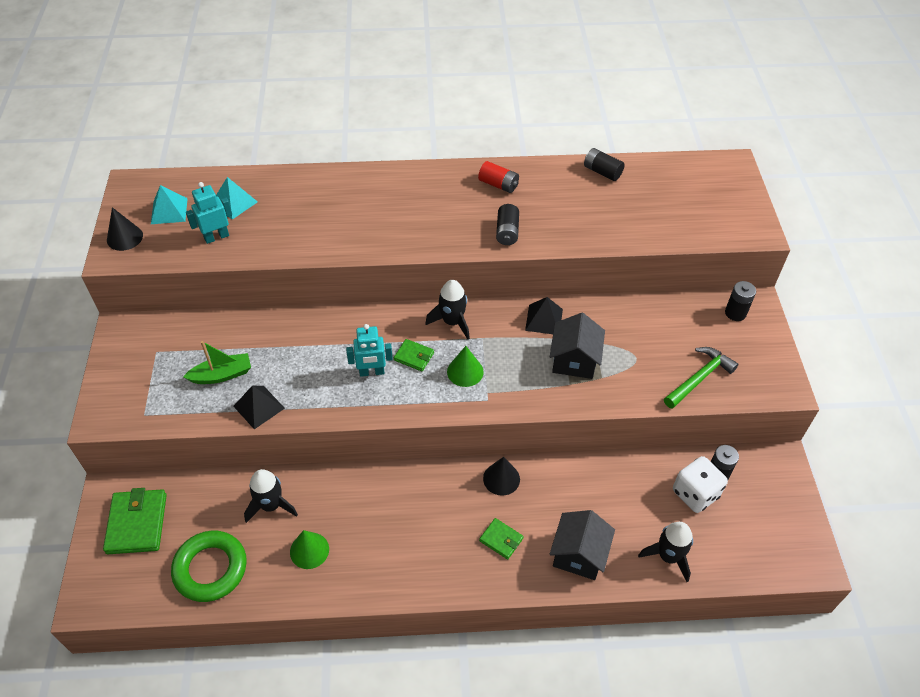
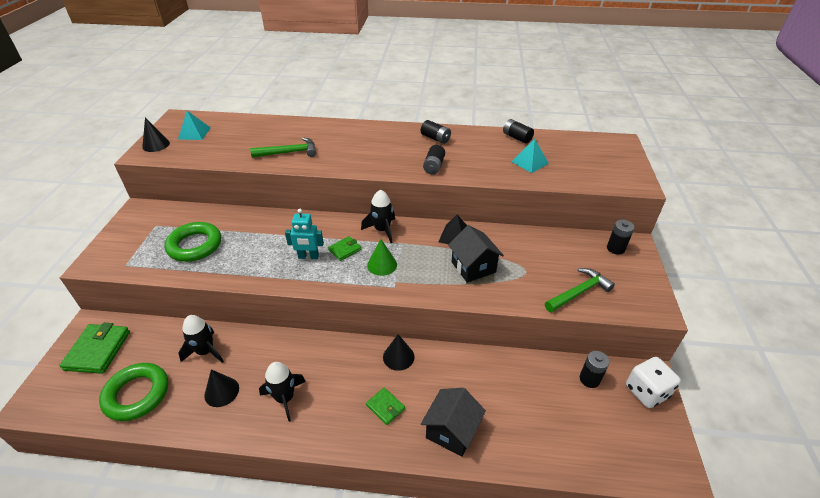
camera: 10 degrees right, 10 degrees down
green boat [183,341,251,384] -> green ring [164,222,221,262]
turquoise robot [186,182,232,244] -> none
turquoise pyramid [216,177,258,219] -> turquoise pyramid moved to [511,139,549,173]
black pyramid [233,386,285,429] -> none
green cone [290,530,329,569] -> black cone [204,369,239,407]
green wallet [394,339,434,371] -> green wallet turned 75 degrees counterclockwise [328,236,361,261]
red battery [478,161,519,193] -> black battery [421,120,451,144]
black house [550,313,605,379] -> black house turned 45 degrees counterclockwise [448,225,504,283]
black rocket [638,522,693,582] -> black rocket moved to [259,362,306,422]
white dice [673,456,728,513] -> white dice moved to [626,357,681,408]
none -> green hammer [250,137,316,158]

